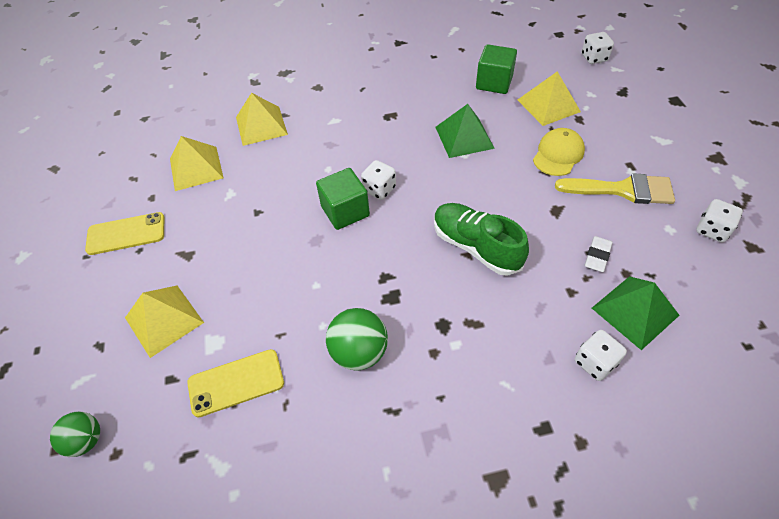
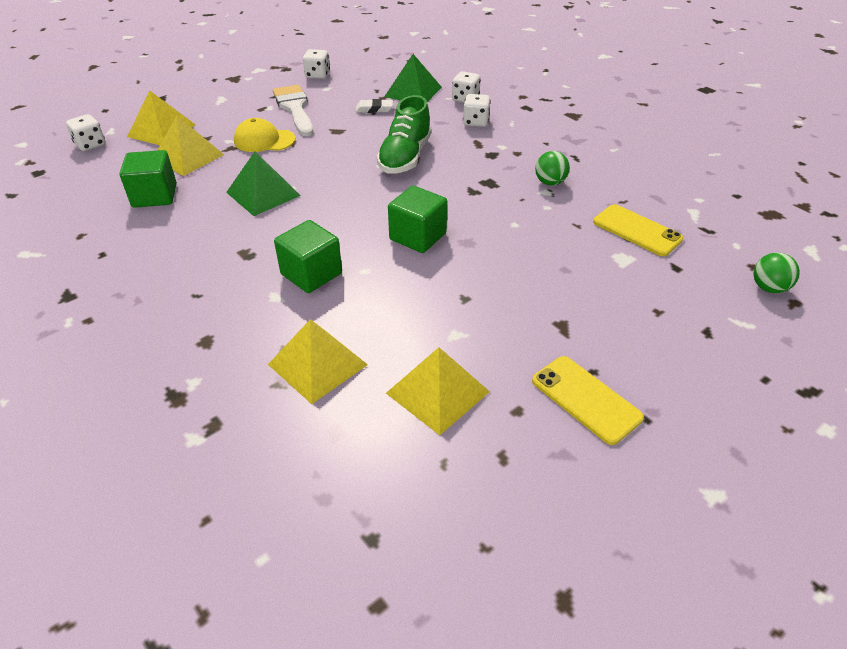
camera: 120 degrees left, 10 degrees down
yellow pyramid [125,285,204,358] -> yellow pyramid moved to [127,90,196,145]
green ball [326,308,388,371] -> green ball [535,151,570,186], size x0.66
white dice [361,160,396,200] -> white dice moved to [463,94,491,127]
yellow brush [555,173,675,204] -> white brush [273,85,313,136]
none -> green cube [274,220,342,293]

